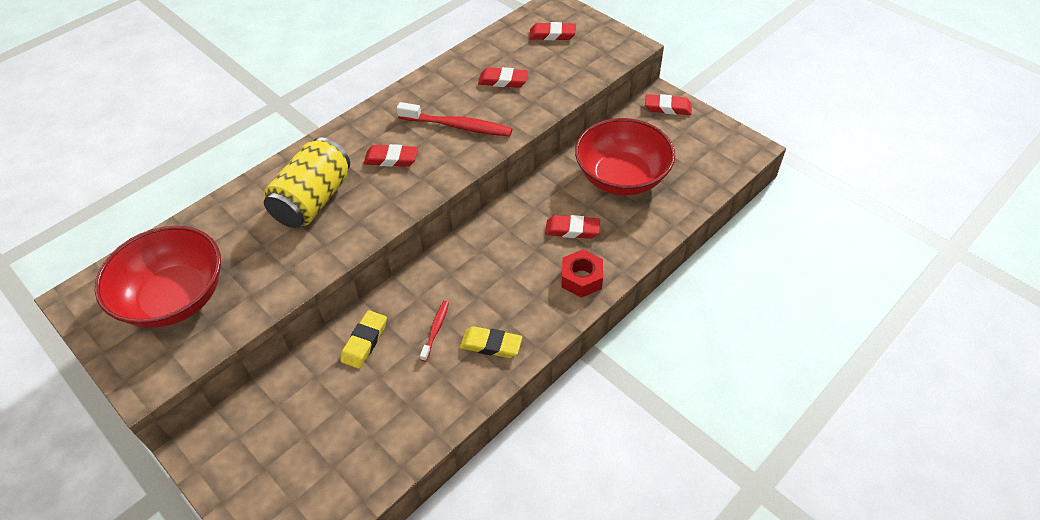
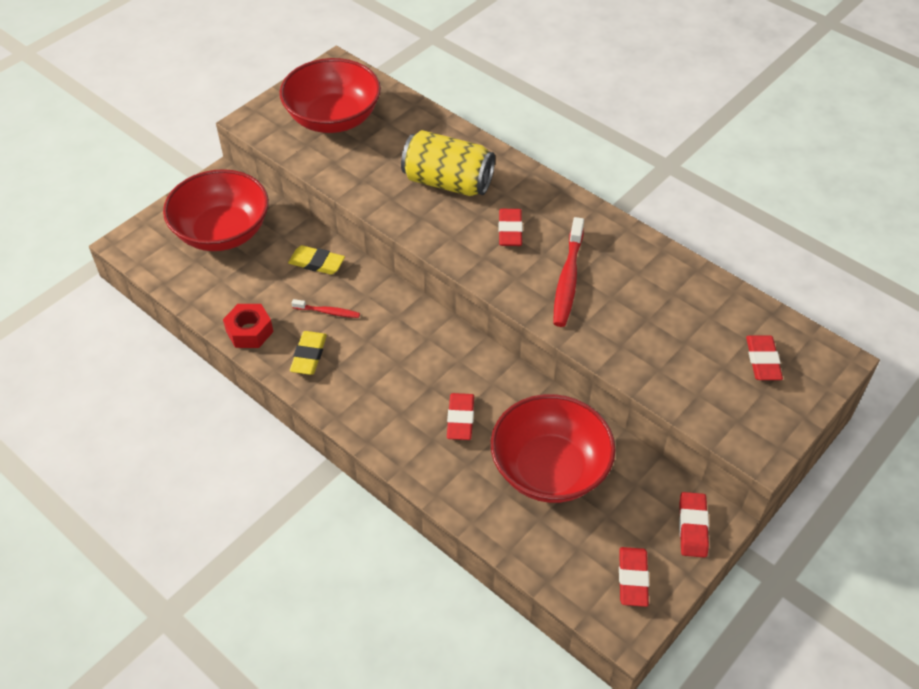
camera: 85 degrees right, 0 degrees up
red eraser [478,67,528,88] -> red eraser moved to [619,547,649,607]
red nut [561,249,603,298] -> red nut moved to [223,304,273,348]
none -> red bowl [163,169,269,251]

